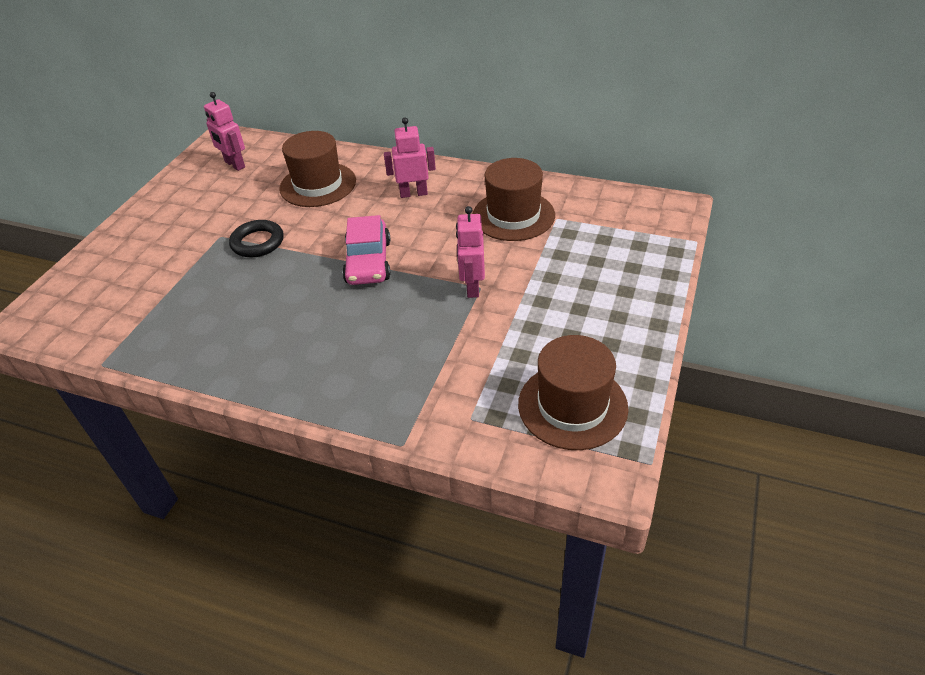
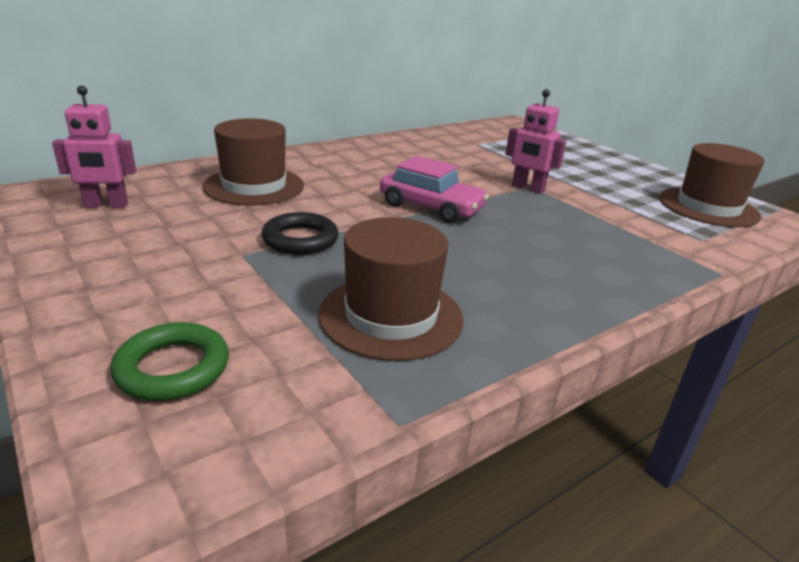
camera: 60 degrees left, 15 degrees down
pink robot [384,117,436,198] -> none
brown hat [473,158,555,241] -> brown hat moved to [318,217,463,361]
none -> green ring [110,322,229,401]

